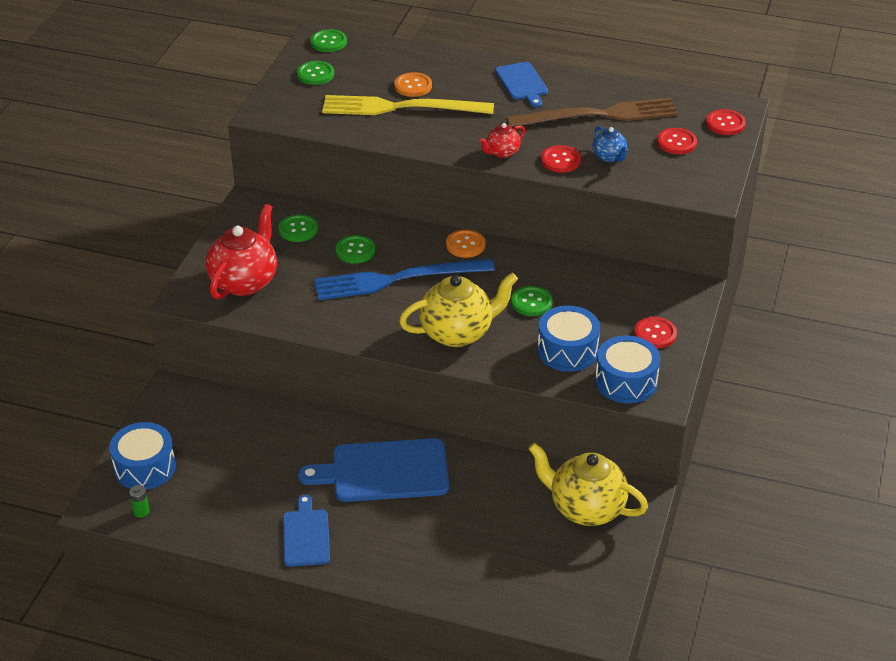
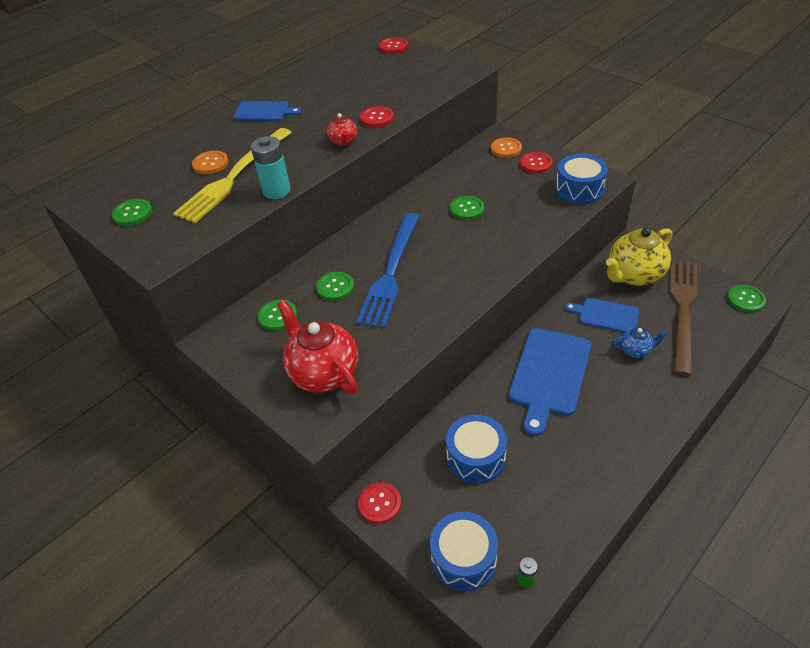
camera: 60 degrees left, 5 degrees up
blue cutting board [283,494,330,567] -> blue cutting board moved to [565,298,640,333]
green button [310,29,347,52] -> green button moved to [727,285,766,312]
yellow teapot [399,273,518,347] -> none
orange button [446,229,485,258] -> orange button moved to [491,137,522,158]
brown fork [506,98,678,127] -> brown fork moved to [670,260,698,376]
blue drum [537,306,600,372] -> blue drum moved to [446,414,507,484]
blue teapot [593,126,628,162] -> blue teapot moved to [611,327,668,358]
red button [657,128,697,154] -> red button moved to [358,482,401,524]
none -> turquoise battery [251,136,291,199]

